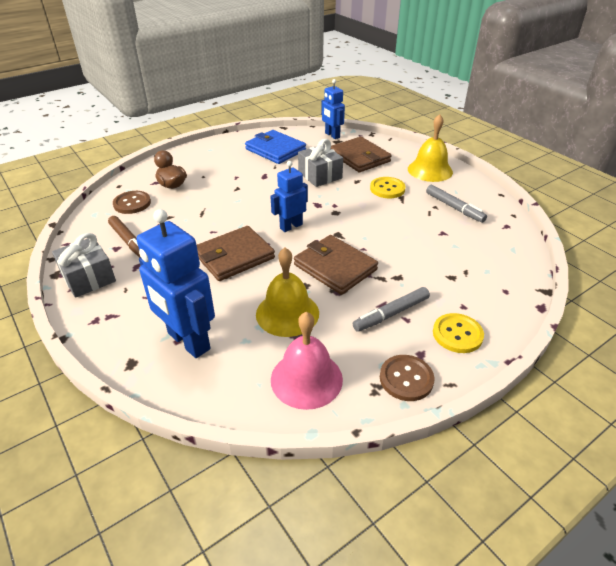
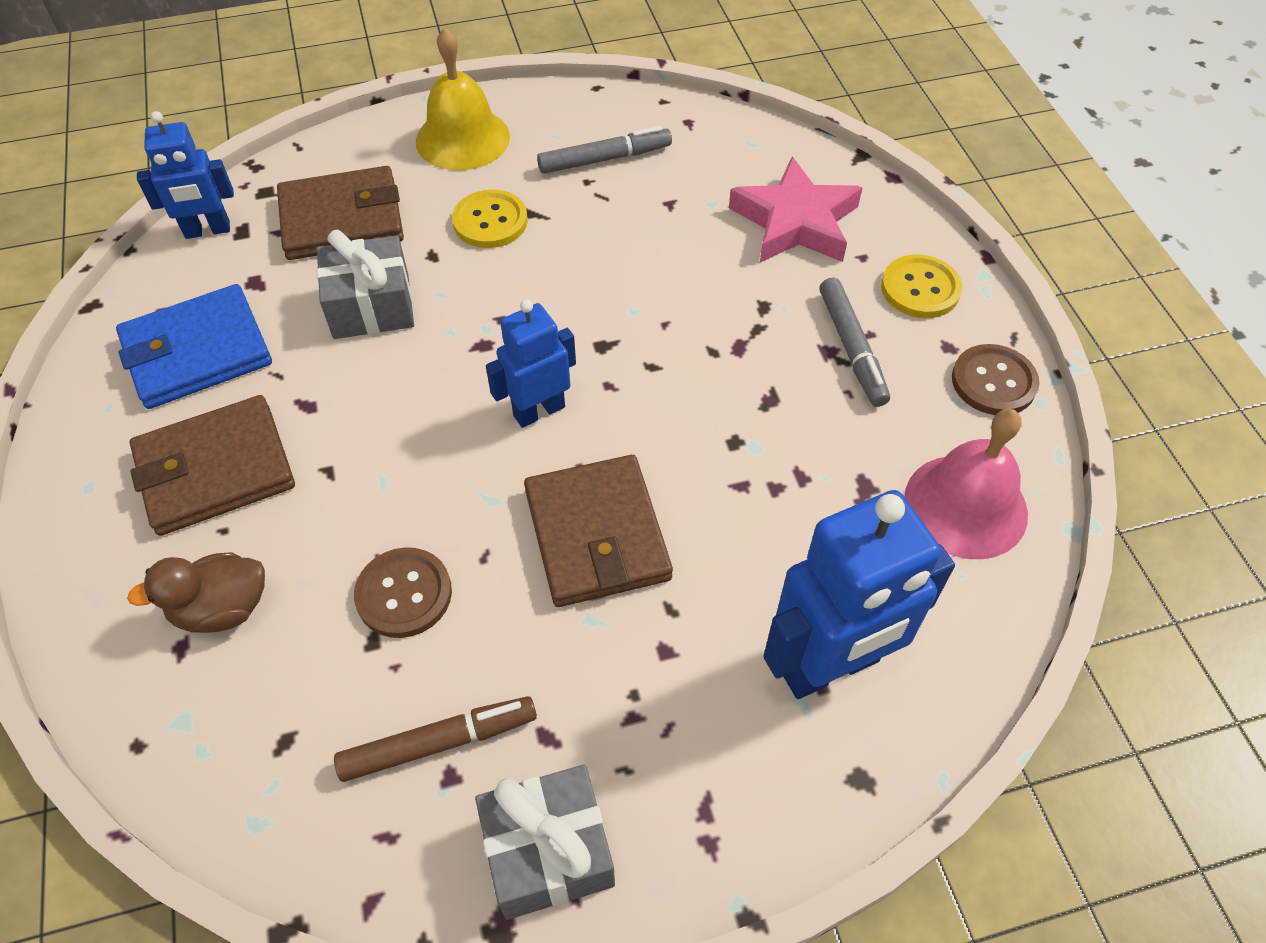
camera: 70 degrees left, 15 degrees up
brown button [113,191,151,214] -> brown button moved to [354,547,452,638]
yellow bell [256,248,319,337] -> none
blue robot [270,161,308,232] -> blue robot turned 75 degrees clockwise [486,299,576,428]
brown wallet [294,235,378,295] -> brown wallet moved to [130,395,295,536]
none -> pink star [729,157,862,262]

